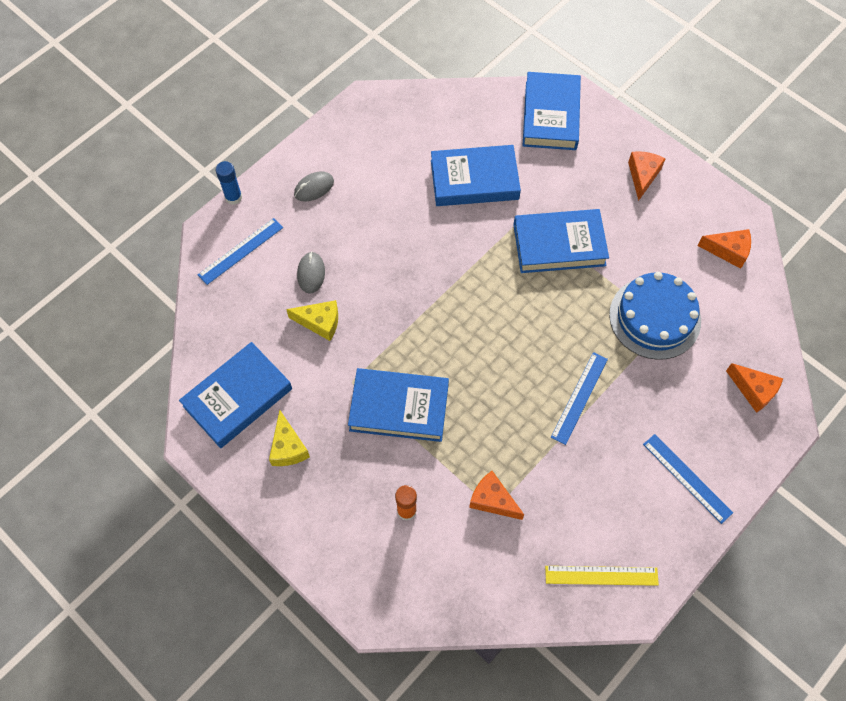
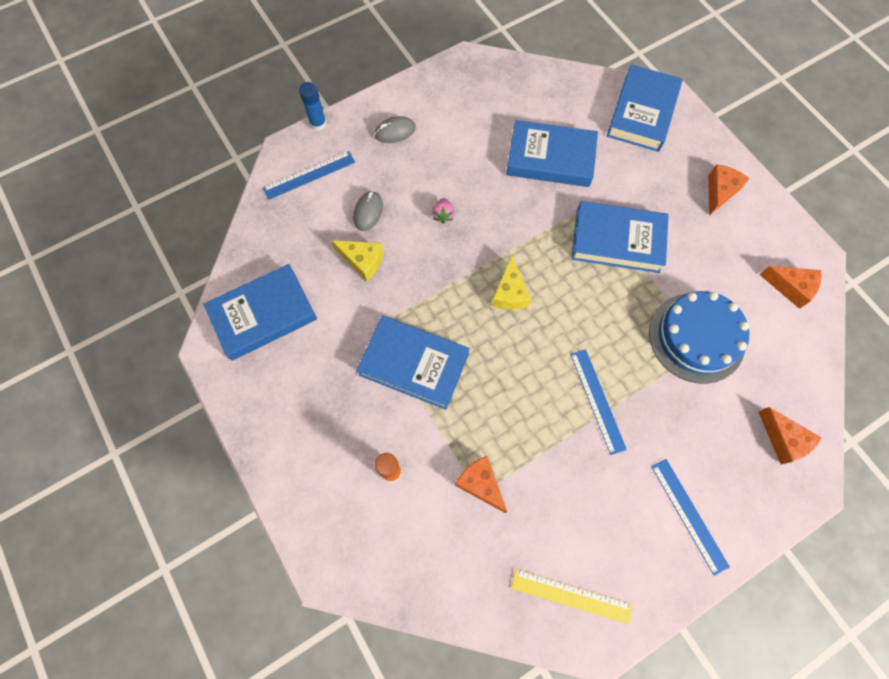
camera: 15 degrees right, 5 degrees up
yellow cheese [269,410,310,466] -> yellow cheese moved to [492,255,531,310]
blue ruler [551,352,608,445] -> blue ruler turned 60 degrees counterclockwise [570,349,627,455]
none -> pink strawberry [432,198,455,224]

